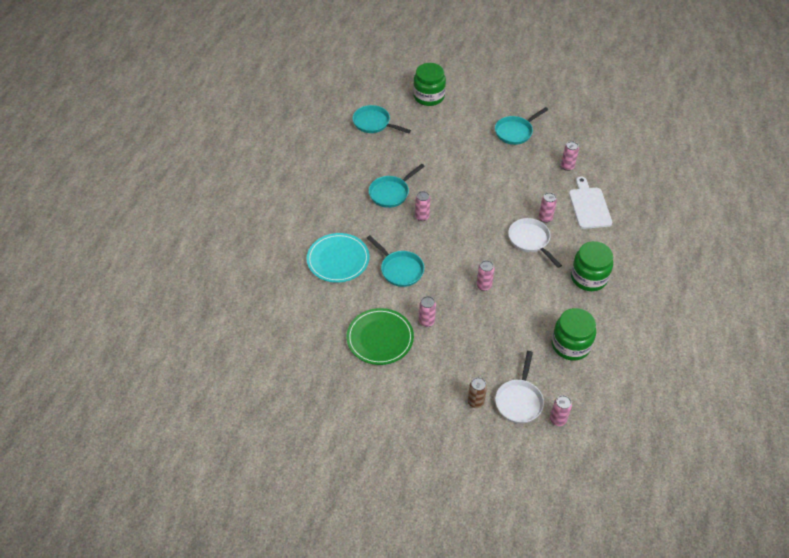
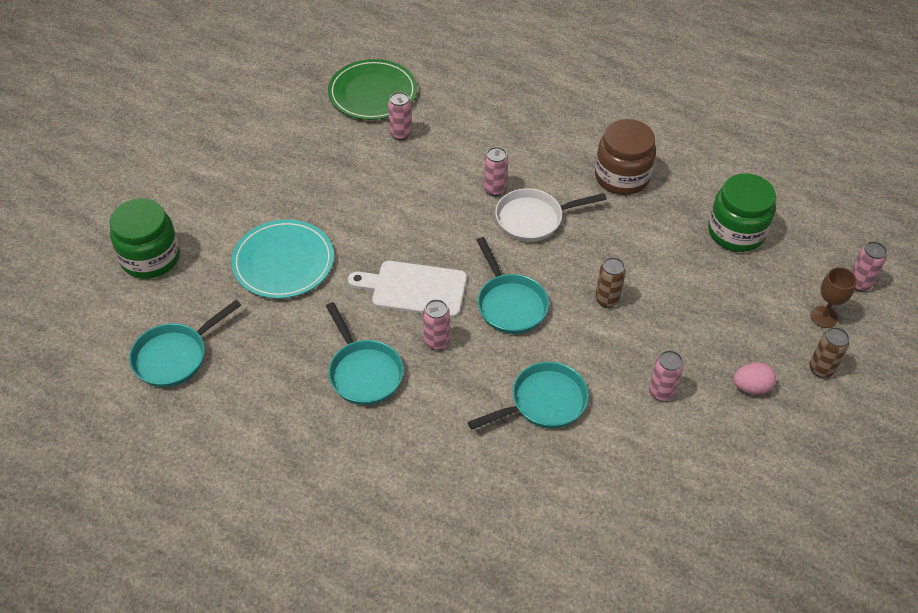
camera: 75 degrees left, 0 degrees up
turquoise plate [307,233,370,283] -> turquoise plate moved to [231,220,334,299]
green plate [346,308,414,365] -> green plate moved to [328,59,417,120]
pink can [477,260,494,291] -> brown can [595,257,626,308]
turquoise pan [495,107,548,145] -> turquoise pan moved to [477,237,549,334]
white pan [495,351,544,424] -> brown goblet [810,267,857,328]
white cutting board [569,176,612,229] -> white cutting board moved to [348,261,467,318]
green jar [571,241,613,291] -> brown jar [595,119,656,195]
none -> pink egg [733,363,776,394]

